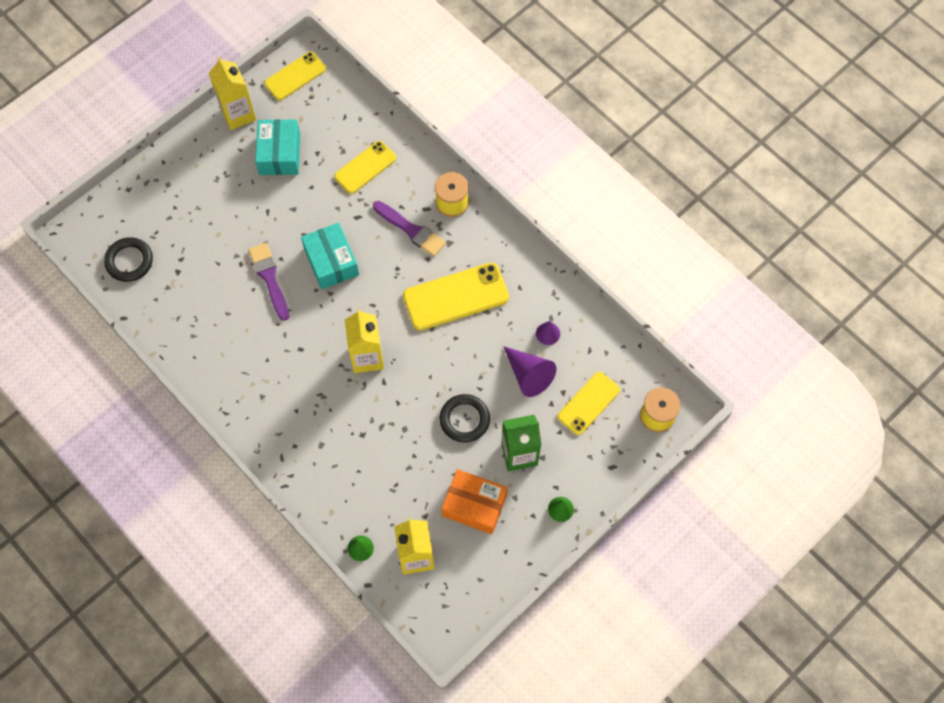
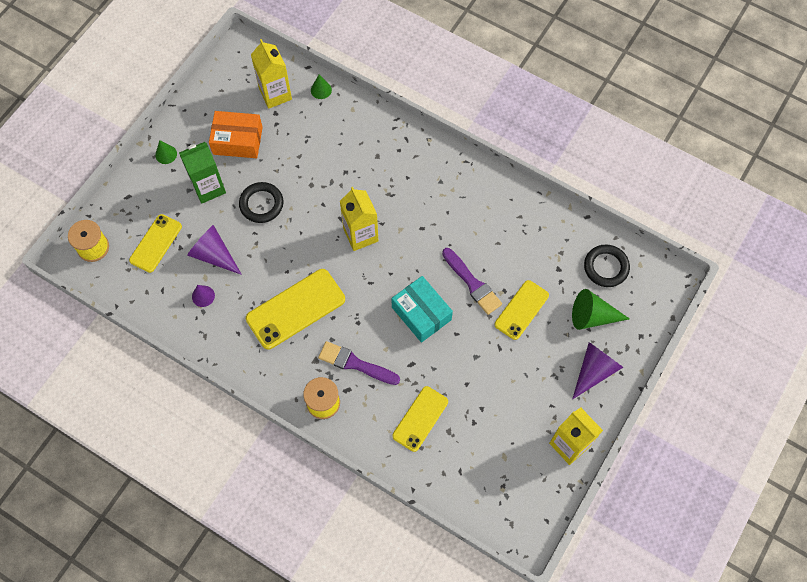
camera: 165 degrees right, 0 degrees up
turquoise box [255,119,300,175] -> none
yellow phone [264,52,326,100] -> yellow phone moved to [494,280,549,340]
none -> green cone [572,289,630,330]
none -> purple cone [572,342,623,399]

